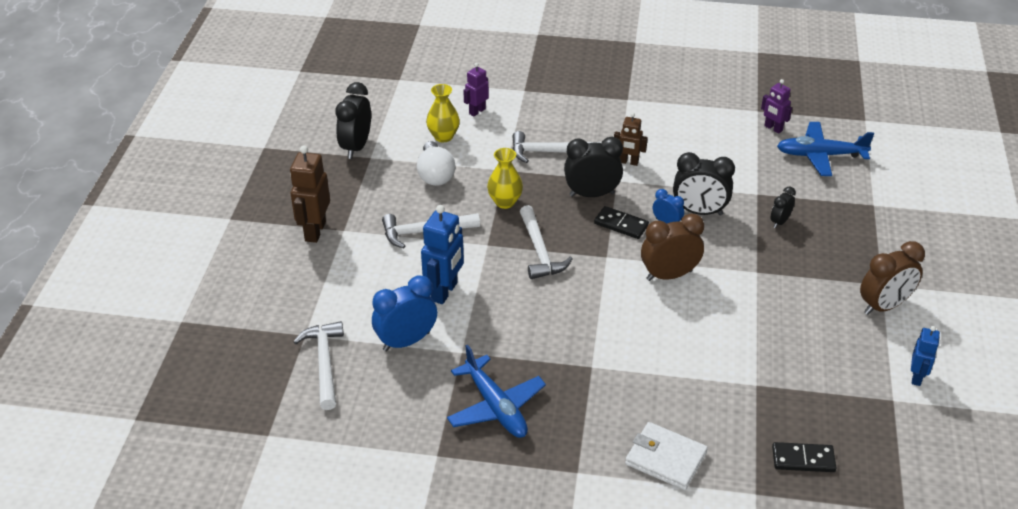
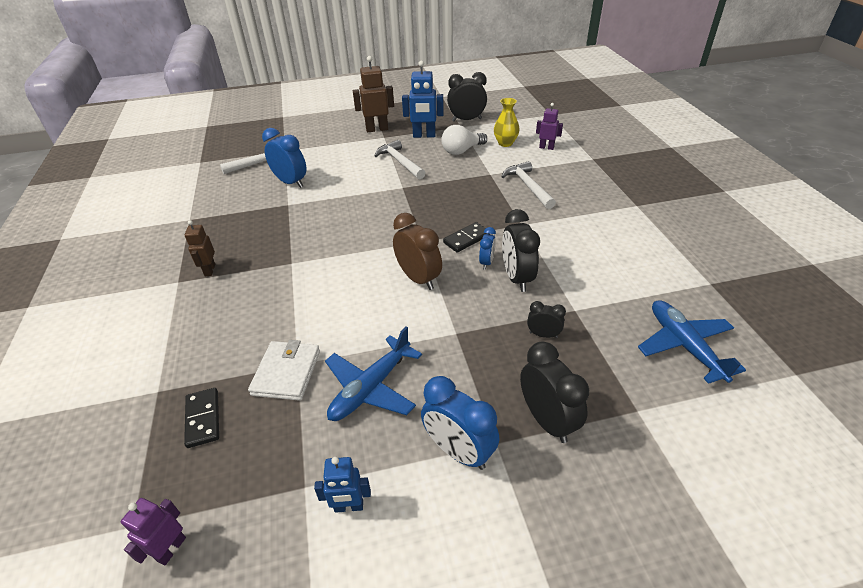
camera: 70 degrees right, 0 degrees up
blue robot [421,205,464,304] -> blue robot moved to [402,61,444,138]
blue plane [447,345,546,438] -> blue plane moved to [325,326,422,421]
yellow vase [487,148,523,209] -> none
white hammer [520,205,572,279] -> none
black clock [564,137,623,197] -> black clock moved to [520,342,589,443]
black domino [594,206,649,239] -> black domino turned 45 degrees clockwise [443,222,488,253]
brown robot [614,113,648,166] -> brown robot moved to [185,220,215,276]
white wallet [625,422,708,490] -> white wallet moved to [248,340,320,401]
purple robot [761,79,792,133] -> purple robot moved to [121,498,186,565]
brown clock [860,241,925,315] -> blue clock [421,376,499,470]

